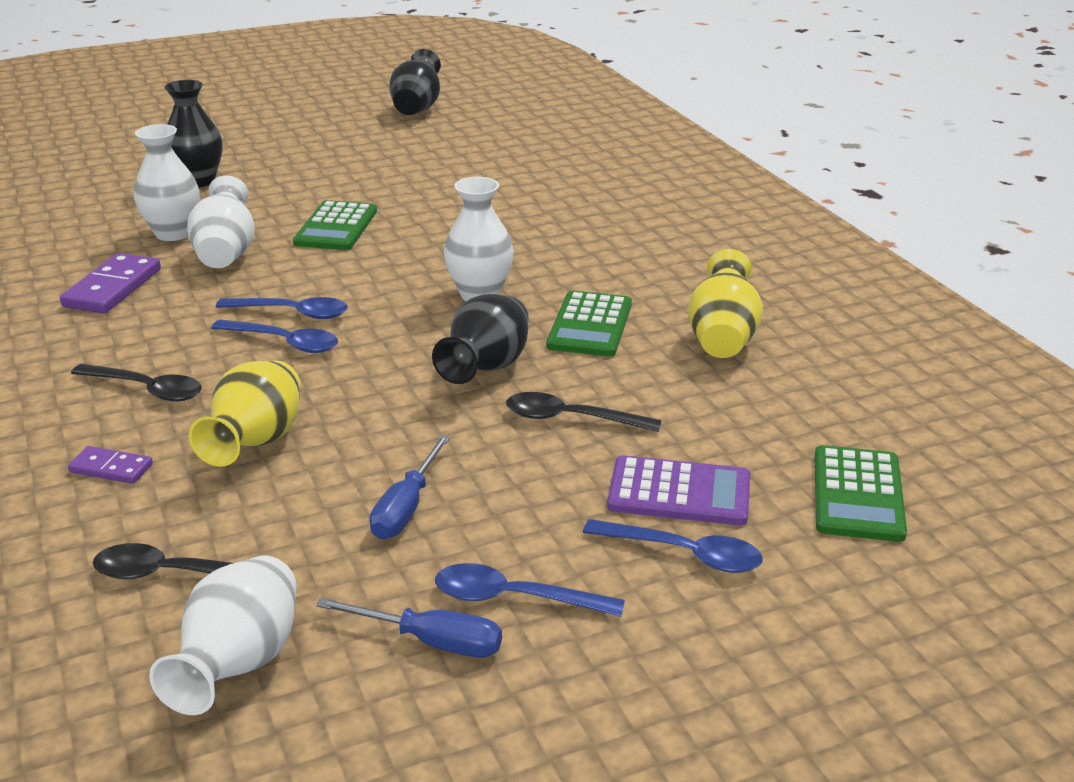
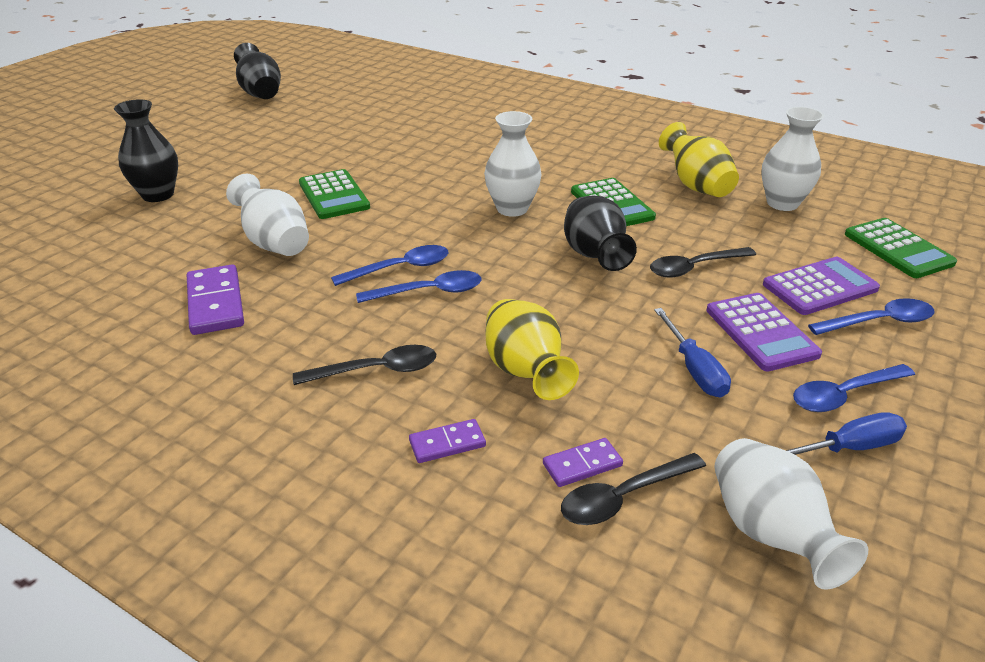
camera: 35 degrees left, 5 degrees up
white vase [134,124,200,241] -> white vase moved to [761,107,824,211]
none -> purple domino [543,438,623,487]
none -> purple calculator [706,293,822,372]

